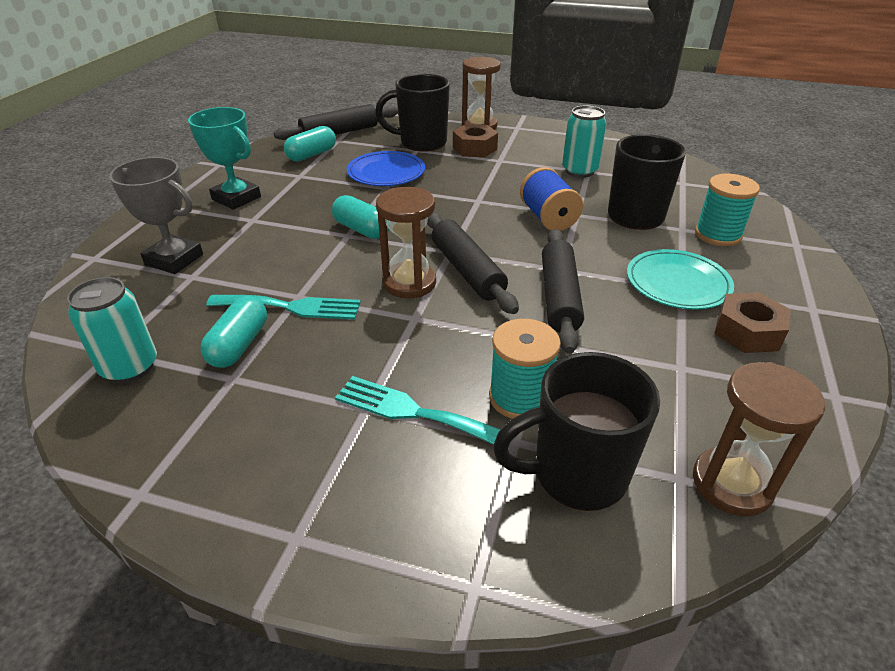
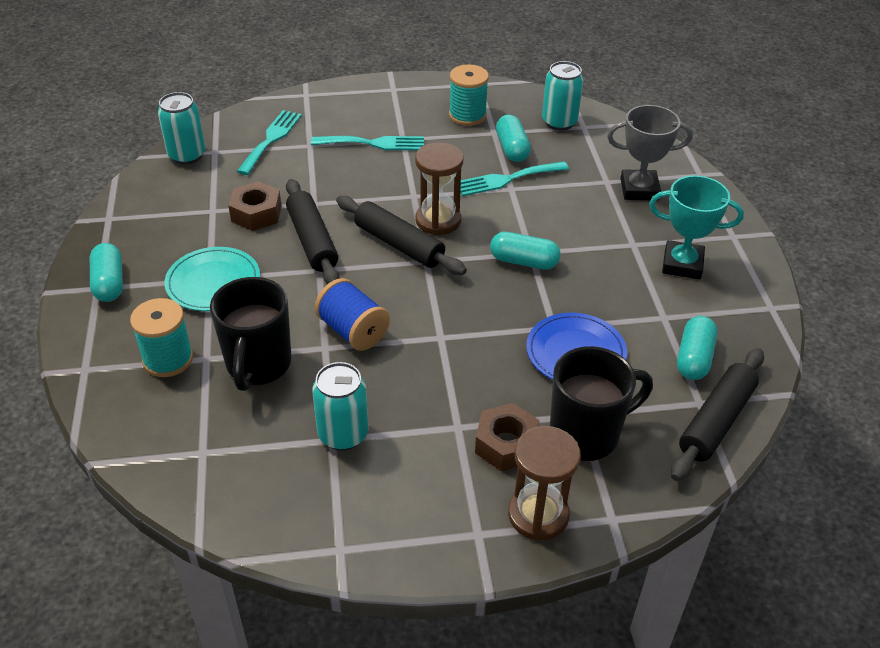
camera: 155 degrees right, 5 degrees up
turquoise spool [489,319,561,419] -> turquoise spool moved to [449,64,489,126]
black mug [493,352,660,511] -> turquoise fork [236,110,302,175]
brown hourglass [693,362,825,516] -> turquoise can [158,92,205,165]
brown nut [714,292,791,353] -> brown nut moved to [228,181,282,231]
none -> turquoise capsule [90,243,123,302]

